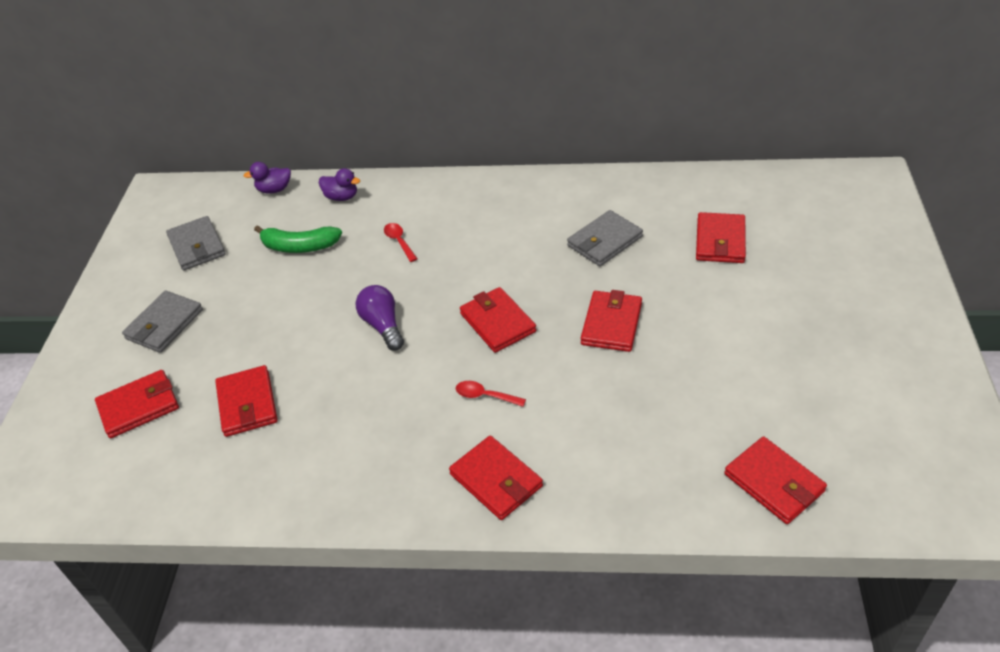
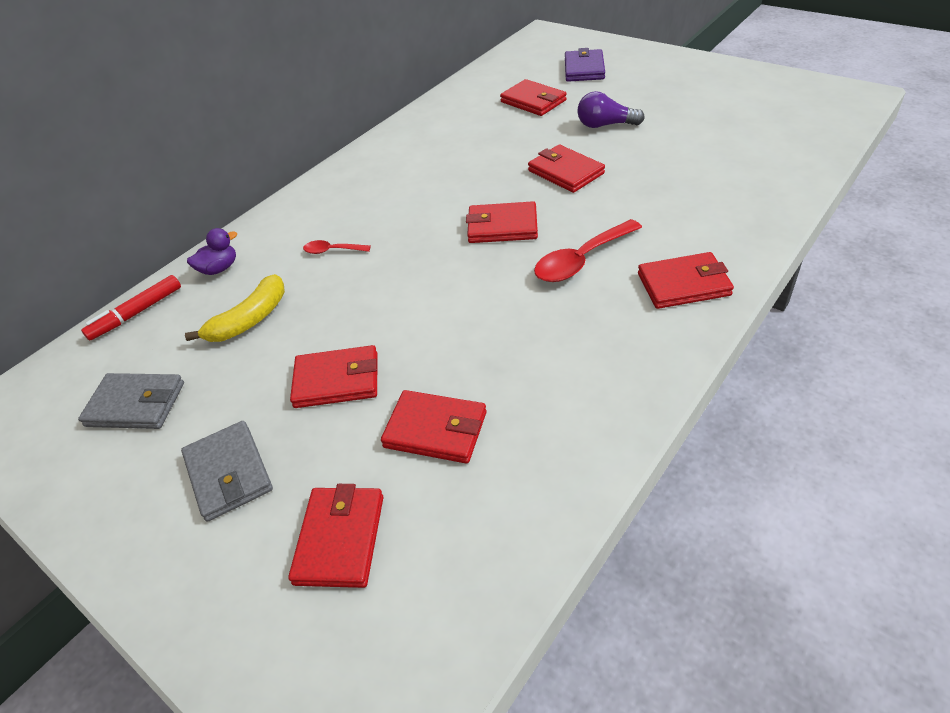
camera: 55 degrees left, 0 degrees up
purple duck [244,162,291,193] -> red marker [81,275,181,341]
green banana [254,225,342,253] -> yellow banana [185,274,285,342]
purple light bulb [356,285,404,350] -> purple light bulb moved to [577,91,645,128]
red spoon [456,381,526,407] -> red spoon [534,219,642,282], size x1.86
grey wallet [567,210,643,266] -> none
red wallet [724,436,827,524] -> red wallet moved to [290,345,377,408]
none -> purple wallet [565,48,605,82]

